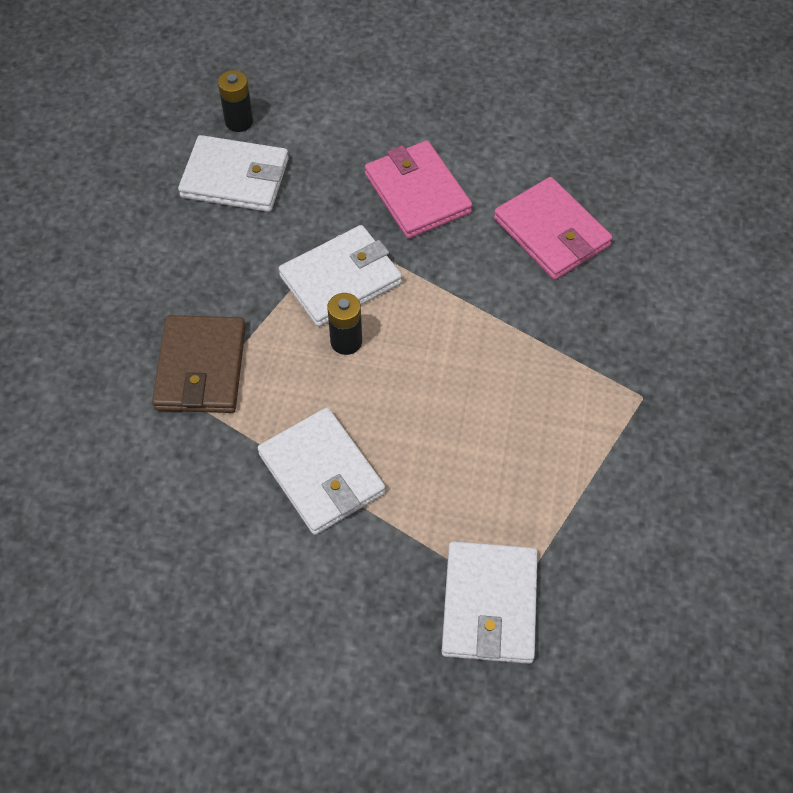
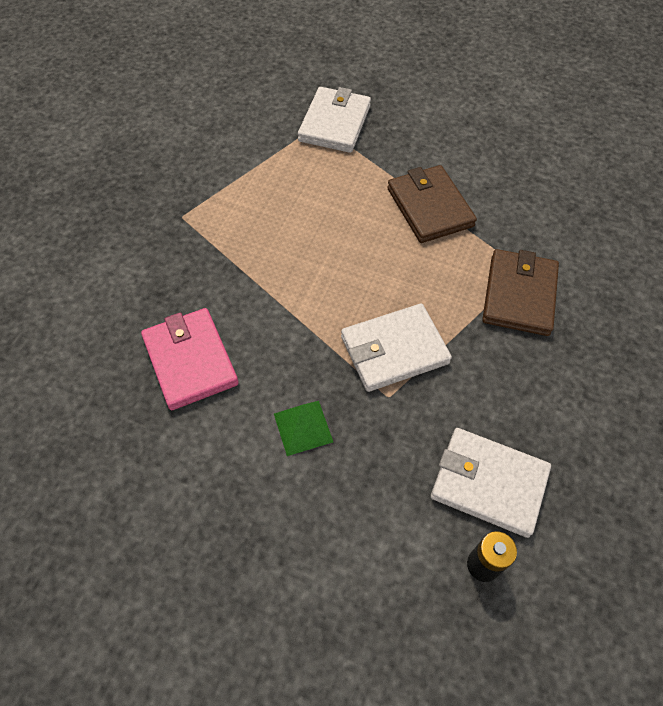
camera: 170 degrees left, 0 degrees up
white wallet [258,407,385,535] -> brown wallet [387,165,477,243]
black battery [327,293,362,355] -> none
pink wallet [365,141,472,239] -> green pyramid [274,401,333,456]

